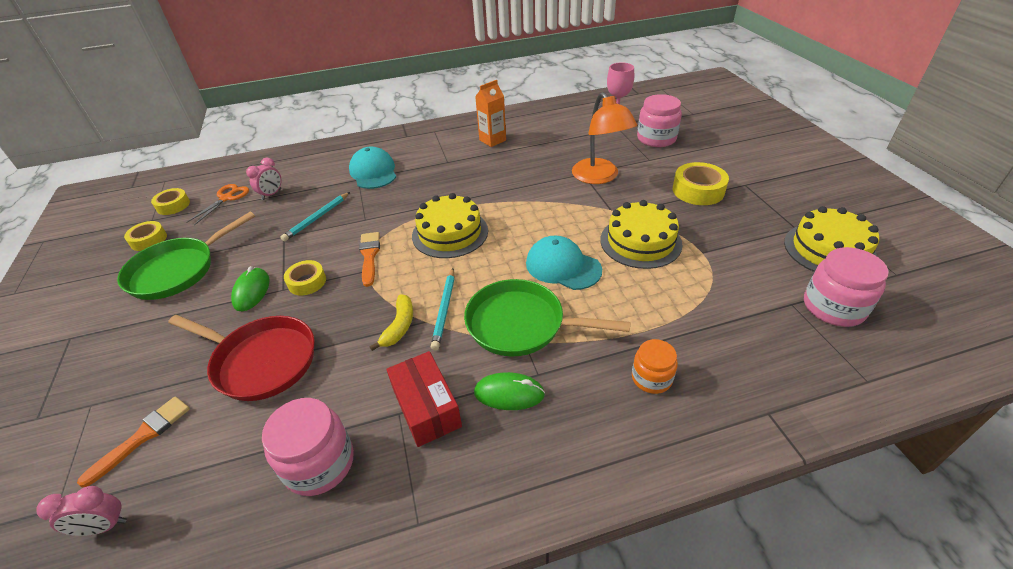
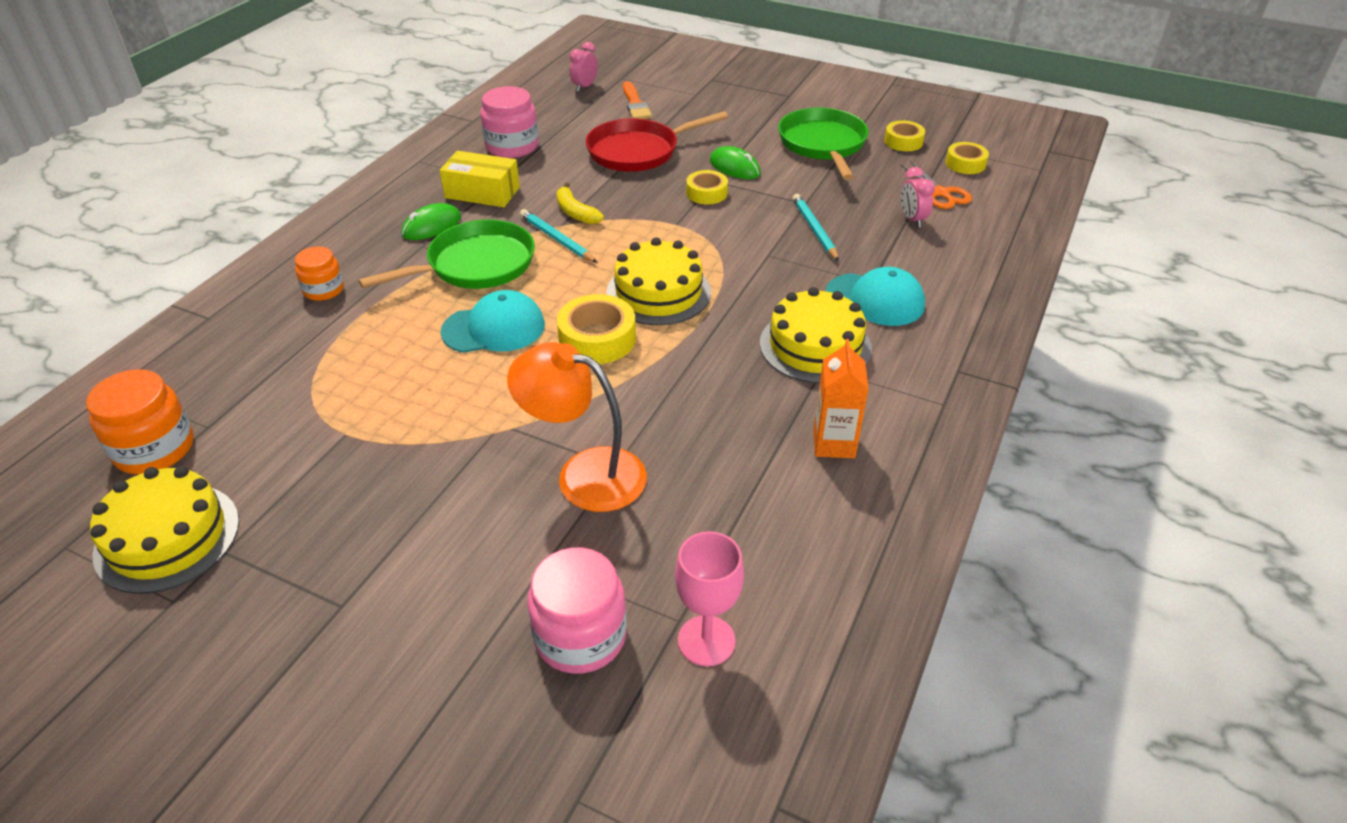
camera: 130 degrees right, 0 degrees up
orange brush [359,232,380,287] -> none
red box [386,351,462,447] -> yellow box [440,151,520,207]
yellow cake [600,200,683,269] -> yellow cake moved to [760,287,872,383]
yellow tape [673,162,729,205] -> yellow tape moved to [557,294,636,364]
pink jar [804,247,889,327] -> orange jar [86,369,194,474]

